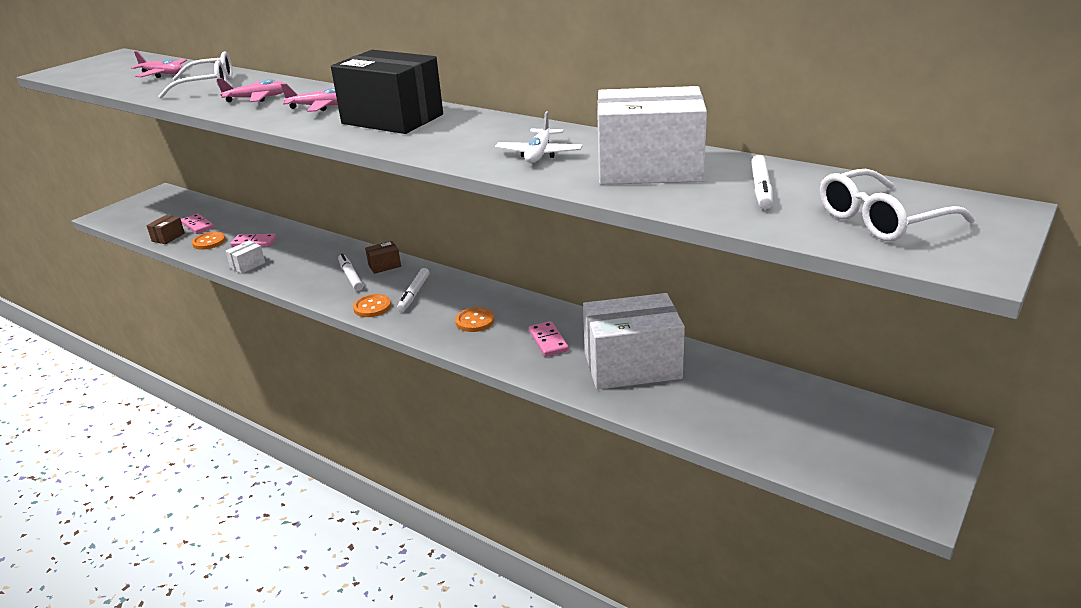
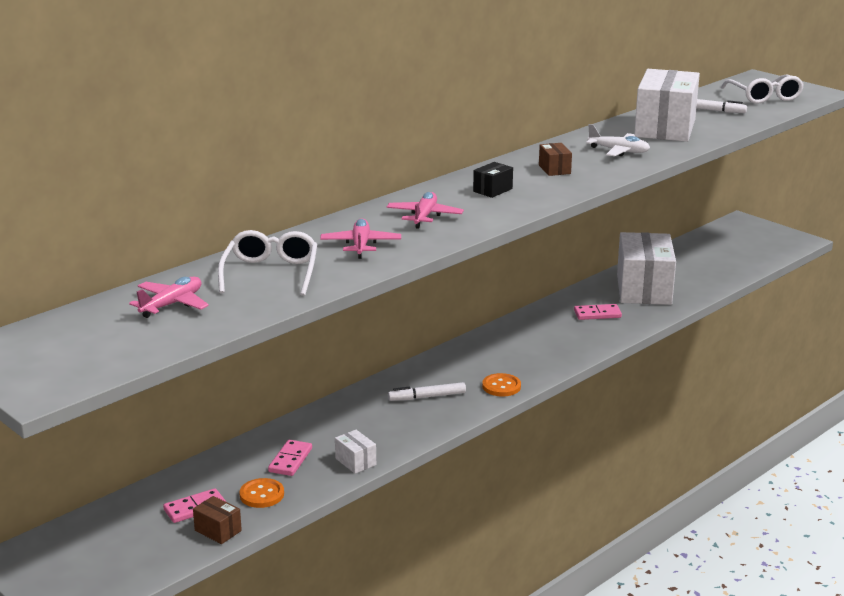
camera: 80 degrees left, 5 degrees down
black box [331,50,443,134] -> black box [473,162,513,198], size x0.41
brown box [365,241,401,274] -> brown box moved to [539,143,572,176]
white marker [397,268,430,312] -> none
orange button [455,307,495,332] -> none

